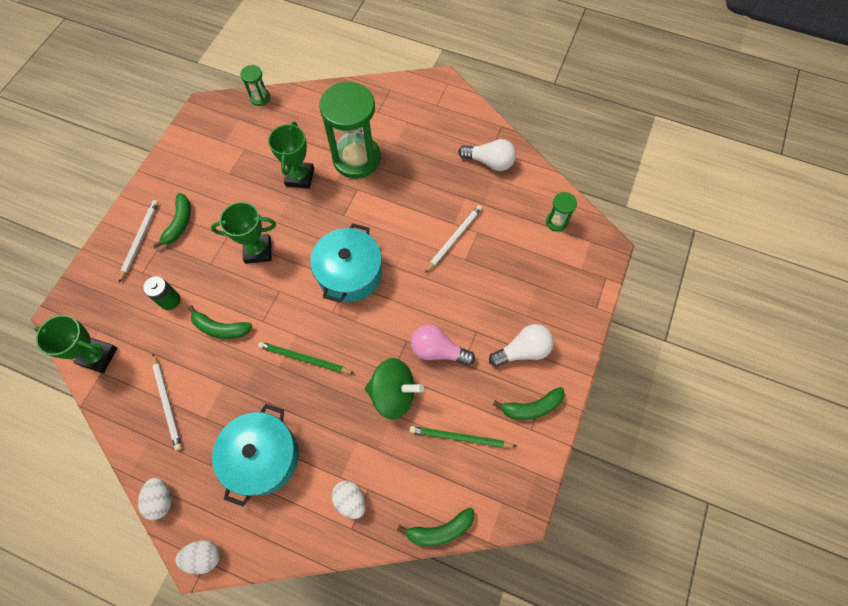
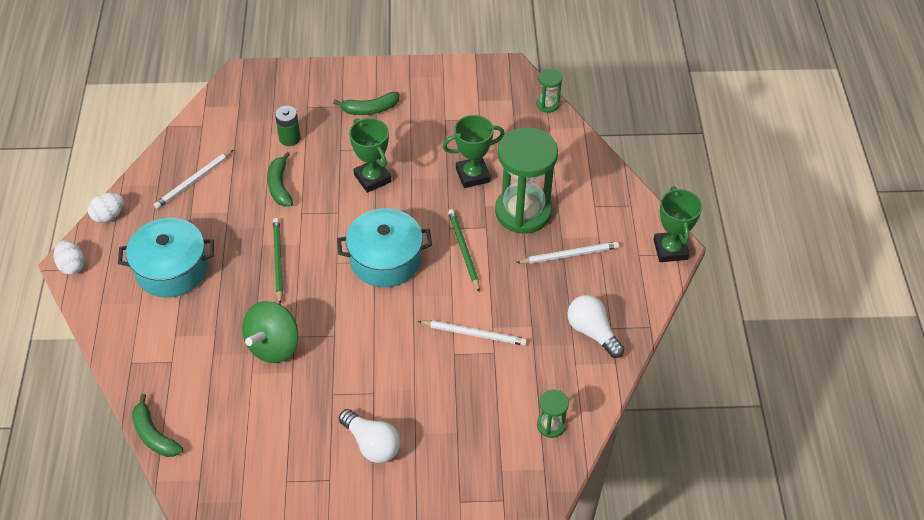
camera: 65 degrees right, 15 degrees down
green trophy [34,315,117,373] -> green trophy moved to [653,186,702,262]
white pencil [119,200,158,283] -> white pencil moved to [516,242,619,264]
white egg [332,480,366,519] -> none
green spinning top [365,358,424,420] -> green spinning top turned 45 degrees clockwise [242,301,298,363]
green pencil [410,426,517,448] -> green pencil moved to [448,209,480,292]
pink light bulb [411,325,475,366] -> none
white light bulb [458,139,516,171] -> white light bulb turned 150 degrees clockwise [568,295,624,358]
green banana [493,387,565,420] -> none

